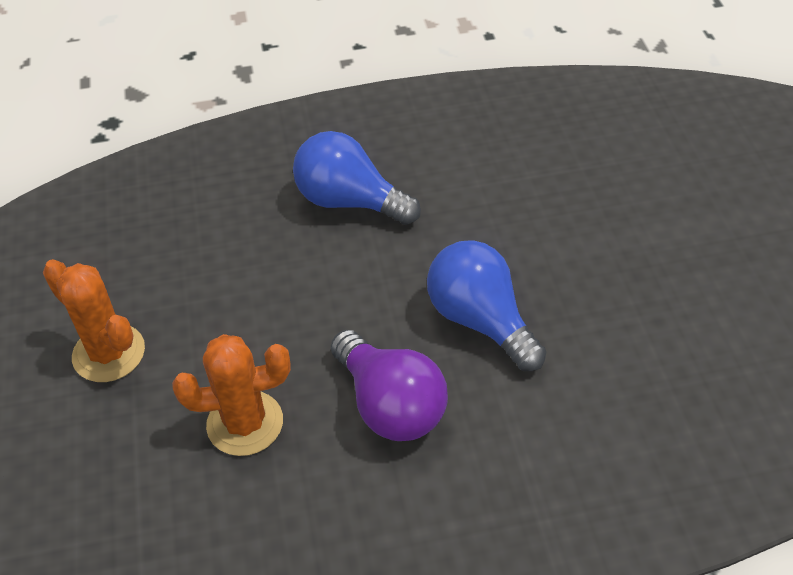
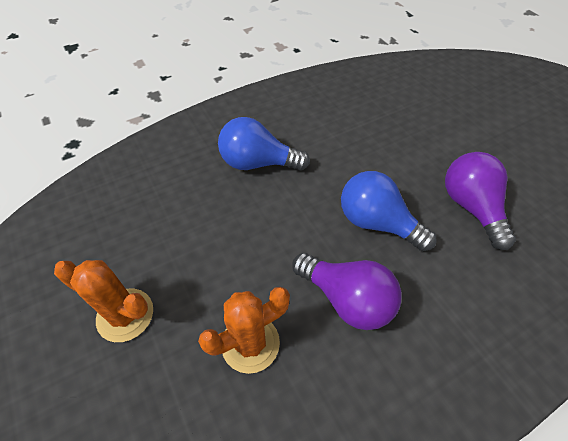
camera: 20 degrees left, 5 degrees up
none -> purple light bulb [445,152,516,250]

